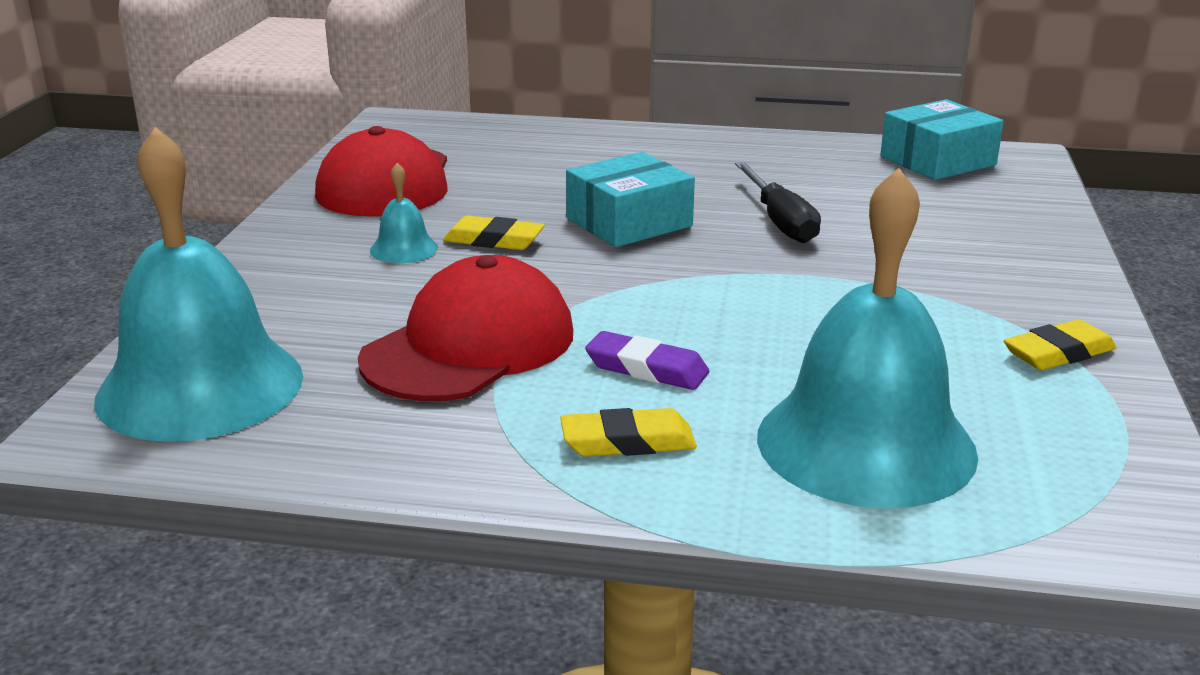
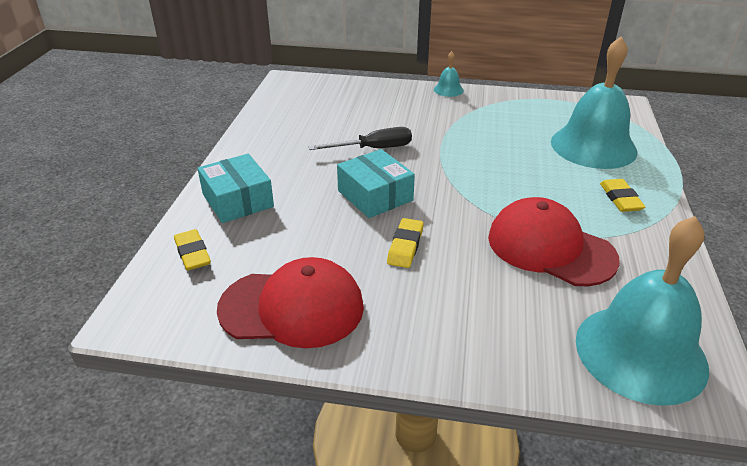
camera: 90 degrees left, 10 degrees up
turquoise bell [370,163,438,263] -> turquoise bell moved to [434,51,464,97]
purple eraser [585,331,709,390] -> none
turquoise box [880,99,1004,180] -> turquoise box moved to [197,154,274,223]
yellow eraser [1004,319,1117,370] -> yellow eraser moved to [174,229,211,271]

